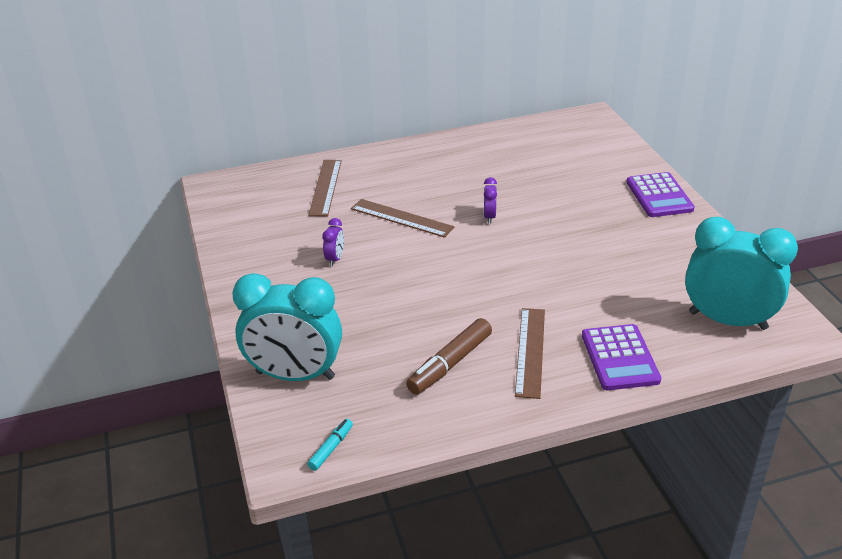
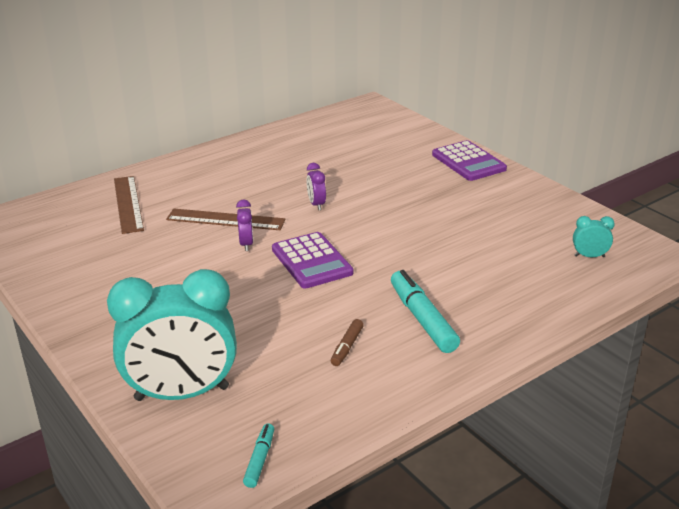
camera: 20 degrees left, 5 degrees down
purple clock [322,218,344,266] -> purple clock moved to [236,200,253,251]
brown marker [406,318,492,395] -> brown marker [331,319,364,366], size x0.53
brown ruler [515,308,545,399] -> turquoise marker [391,270,460,353]
purple calculator [582,324,661,390] -> purple calculator moved to [272,232,353,288]
turquoise clock [685,217,798,330] -> turquoise clock [573,216,615,257], size x0.40

